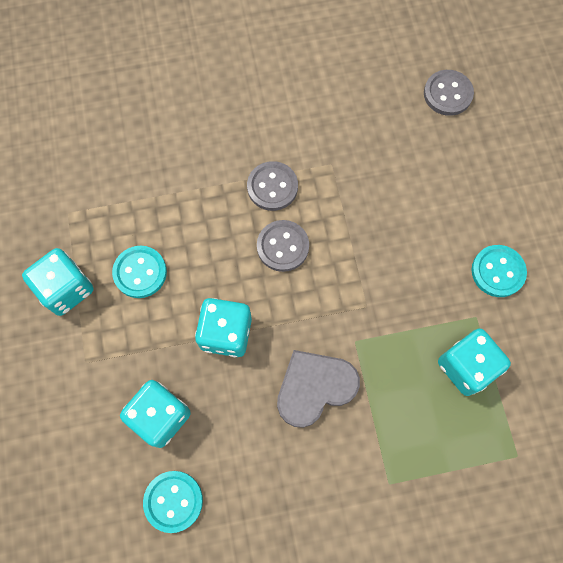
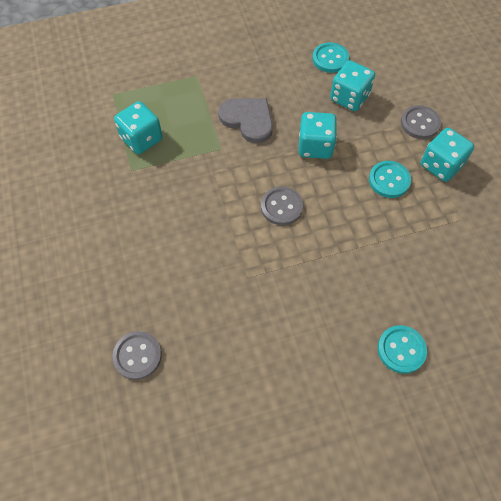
camera: 175 degrees right, 10 degrees down
grey button [247,161,298,211] -> grey button moved to [401,105,441,139]
grey heart [277,350,360,428] -> grey heart turned 105 degrees counterclockwise [218,98,273,143]
turquoise button [472,245,527,297] -> turquoise button moved to [378,325,427,374]

